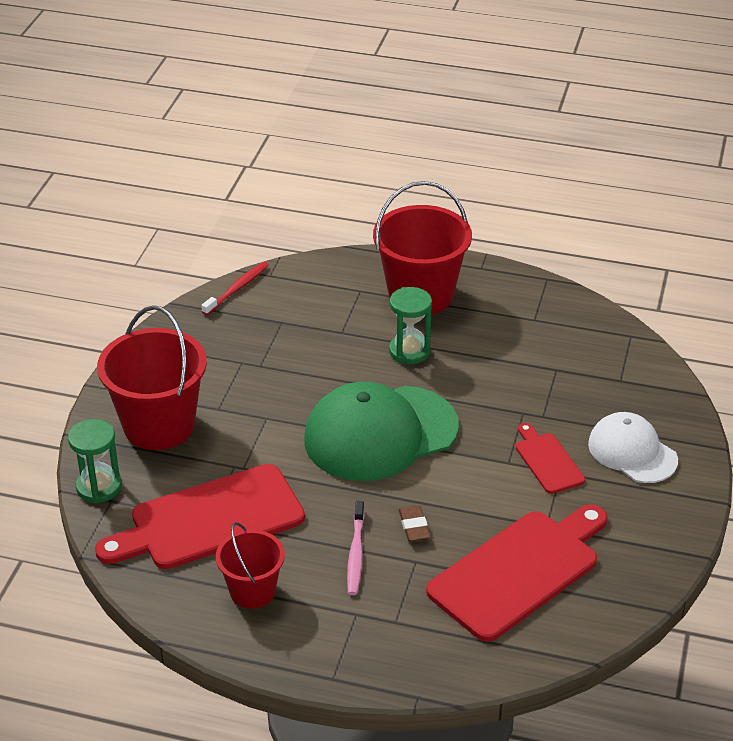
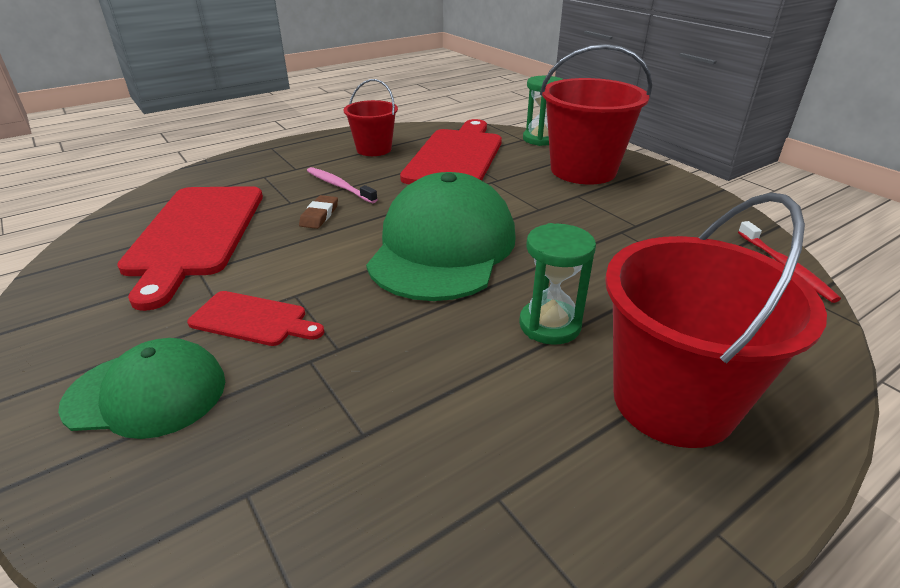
camera: 130 degrees right, 5 degrees down
brown eraser [399,505,431,542] -> brown eraser turned 75 degrees clockwise [299,195,338,229]
white cap [588,412,678,483] -> green cap [58,338,225,439]

